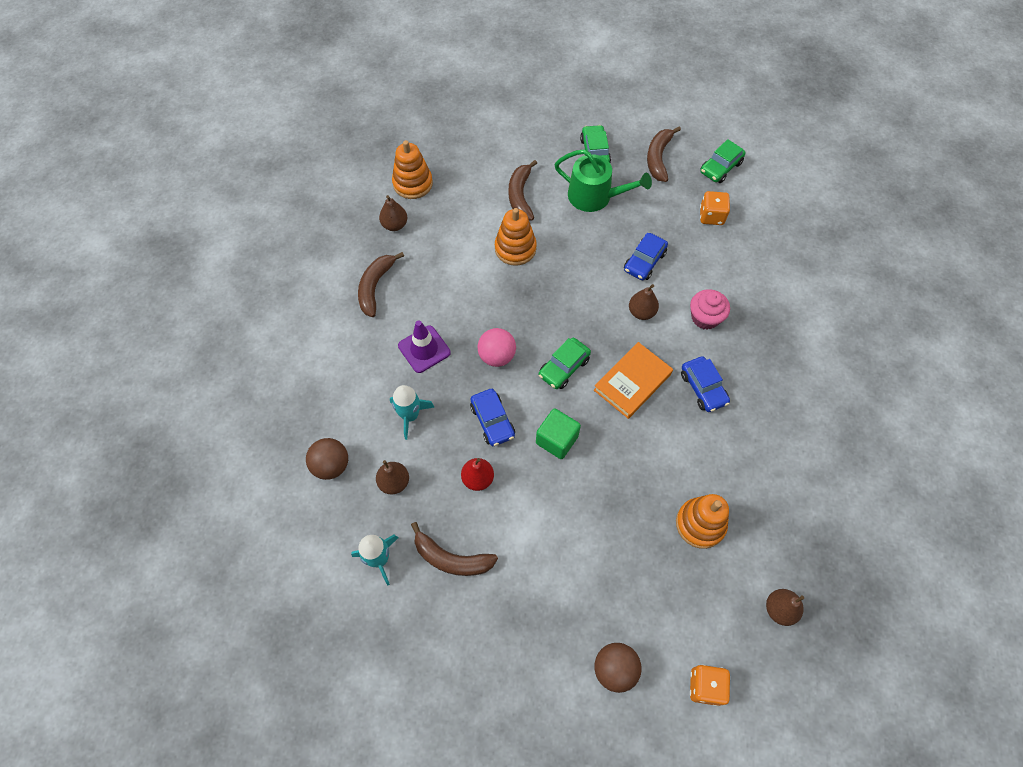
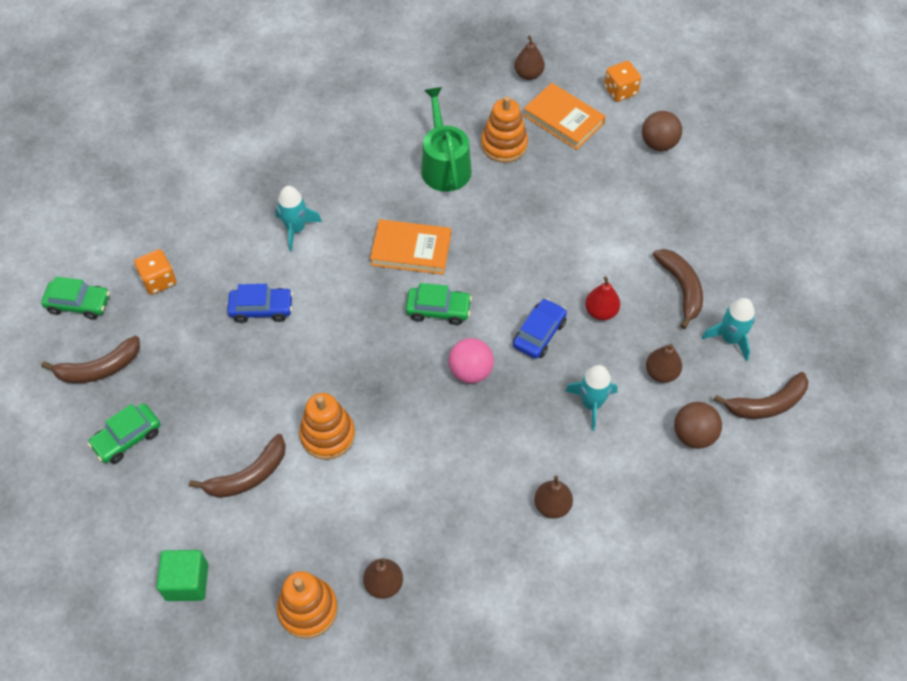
camera: 125 degrees left, 5 degrees down
brown banana [358,252,404,317] -> brown banana moved to [714,372,809,419]
purple traffic cone [398,320,451,373] -> none
green cube [536,408,581,459] -> green cube moved to [157,550,208,601]
green watering can [555,149,652,212] -> green watering can moved to [421,87,472,192]
brown pear [629,284,659,320] -> brown pear moved to [534,476,573,518]
blue car [681,356,730,412] -> none
pink cupcake [690,289,730,330] -> turquoise rocket [275,186,322,251]
none -> orange book [523,83,606,150]

